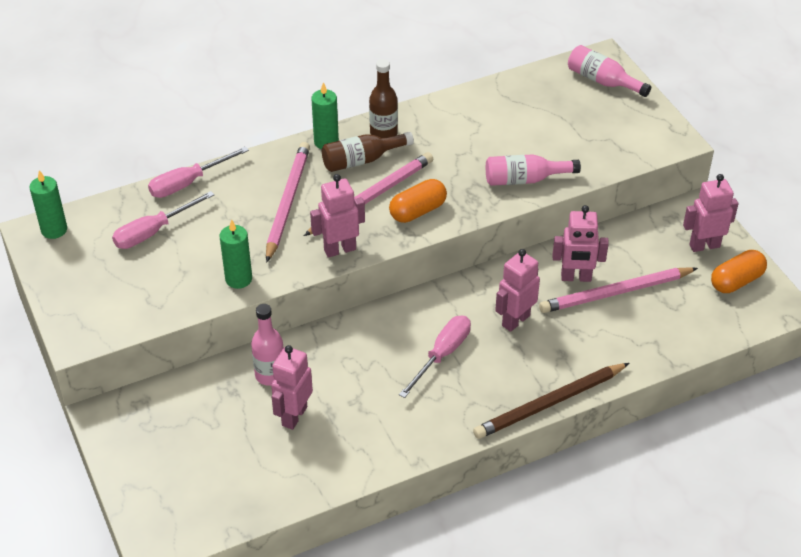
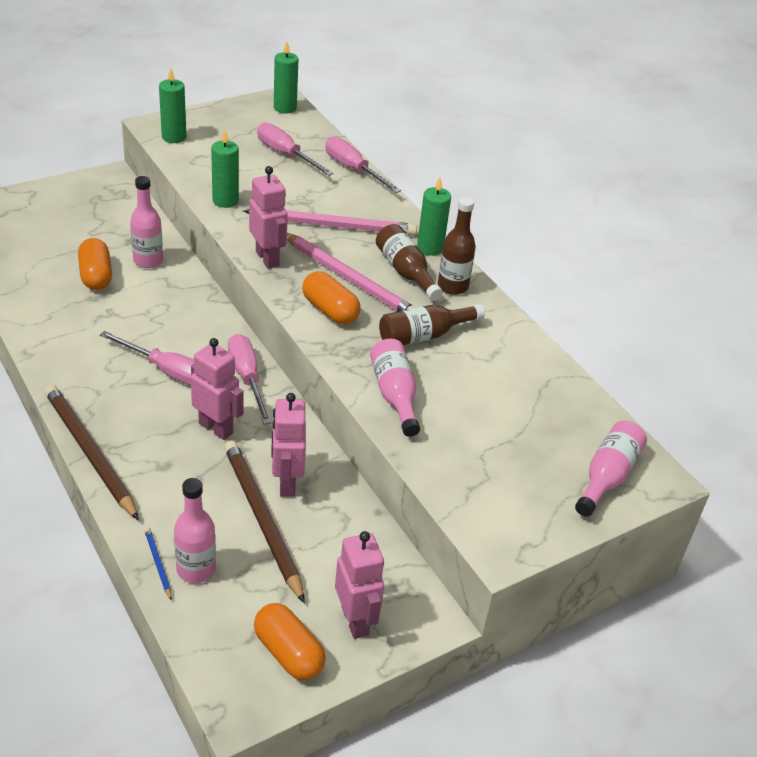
camera: 80 degrees right, 5 degrees down
pink robot [271,345,313,430] -> orange capsule [78,238,112,290]
pink pencil [539,267,698,313] -> brown pencil [224,440,305,603]
none -> blue pencil [144,527,172,601]
none -> green candle [159,68,186,143]
none -> pink bottle [174,478,216,583]
none -> pink screwdriver [228,334,272,424]
none -> brown bottle [379,304,485,345]

